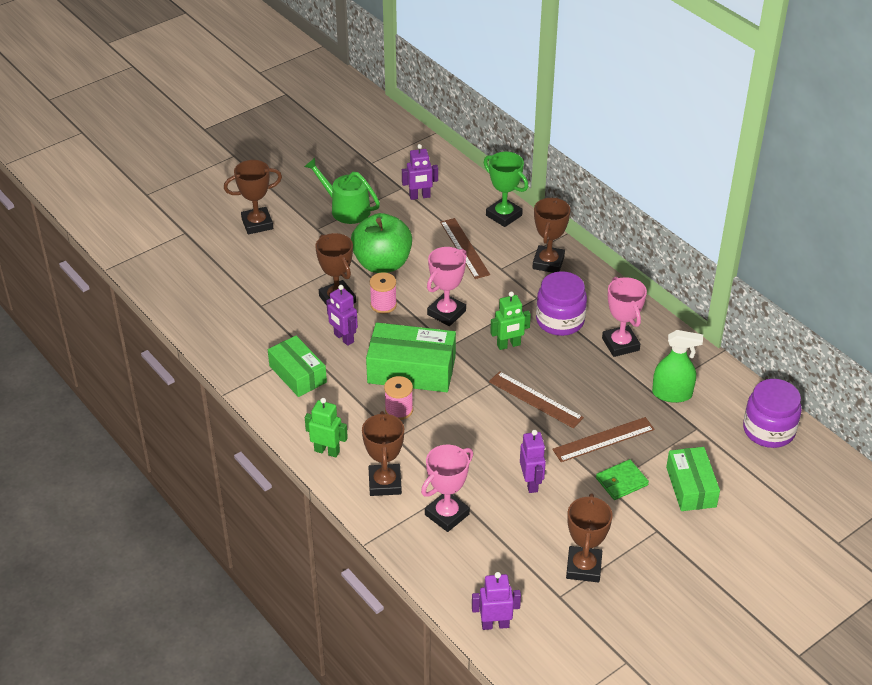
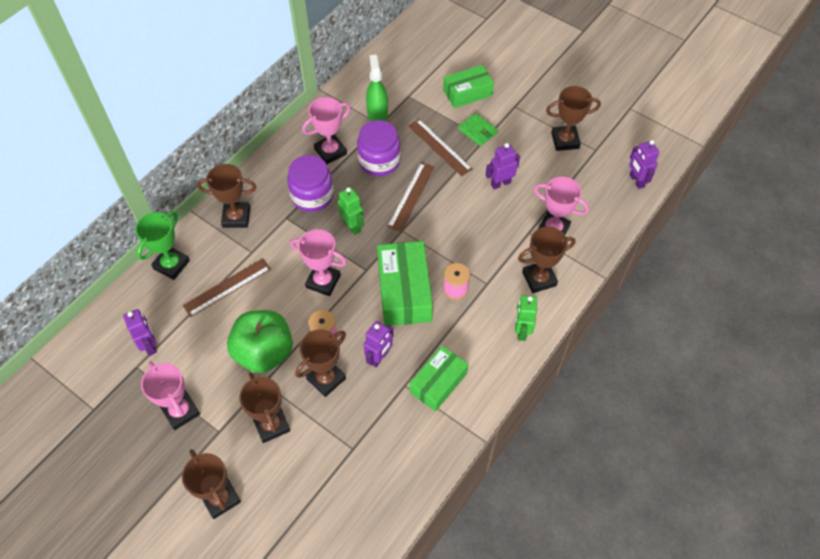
camera: 105 degrees left, 15 degrees up
green watering can [304,158,380,224] -> pink trophy [141,361,200,430]
purple jar [743,379,802,448] -> purple jar moved to [357,120,401,176]
none -> brown trophy [239,372,290,443]

